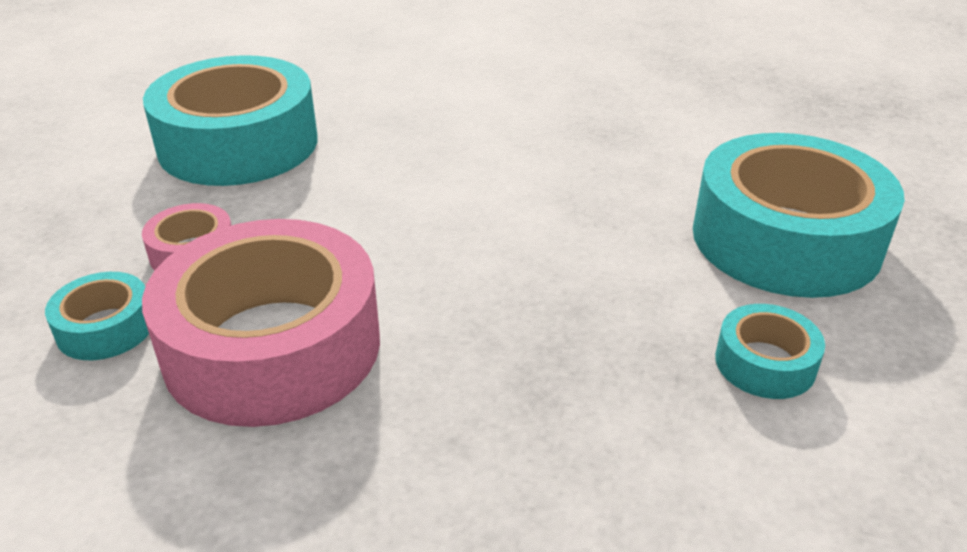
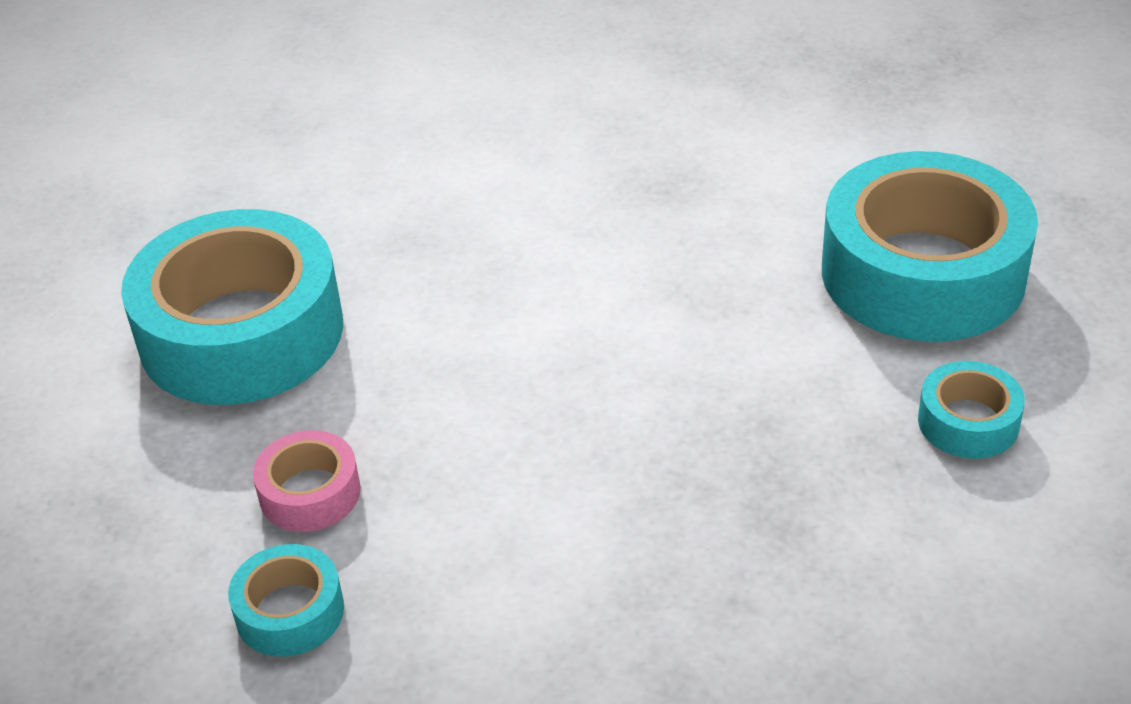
camera: 20 degrees left, 5 degrees up
pink tape [142,219,380,427] -> none

